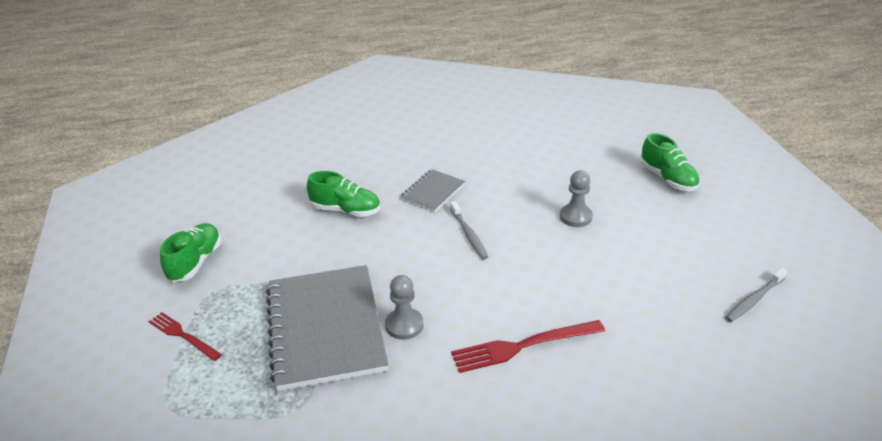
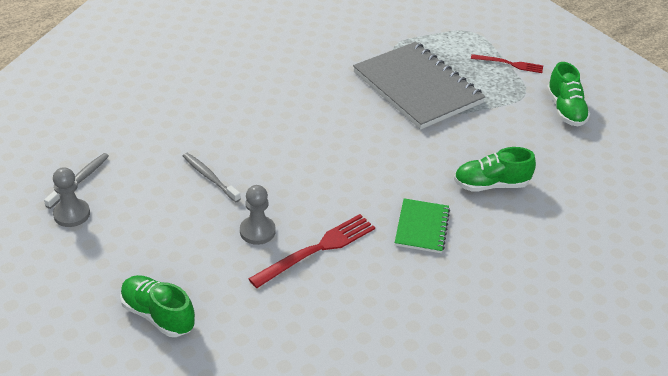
camera: 155 degrees right, 5 degrees up
grey pawn [385,275,423,340] -> grey pawn moved to [53,167,90,227]
grey notebook [400,169,465,212] -> green notebook [395,198,450,253]
grey toothbrush [450,201,488,259] -> grey toothbrush moved to [183,153,241,202]
red fork [451,320,605,373] -> red fork moved to [248,214,375,288]

